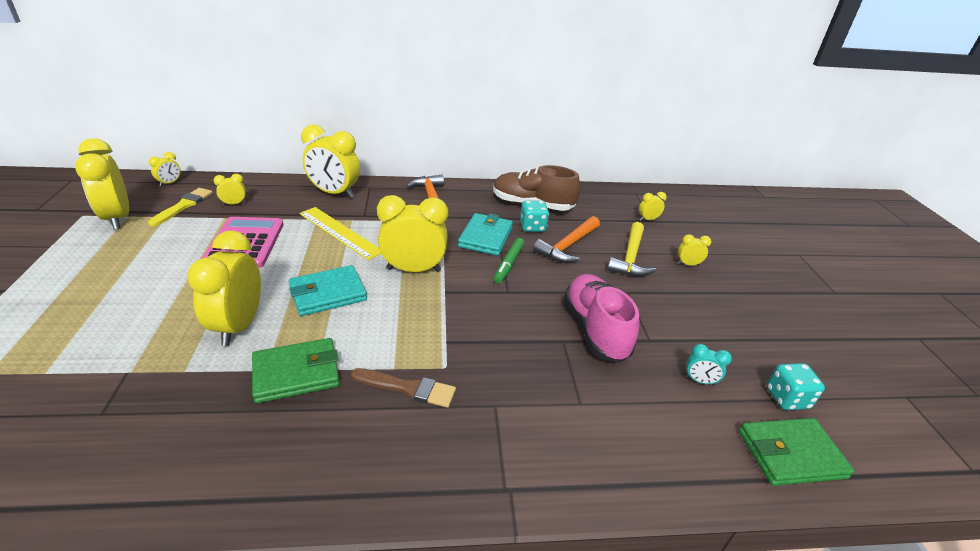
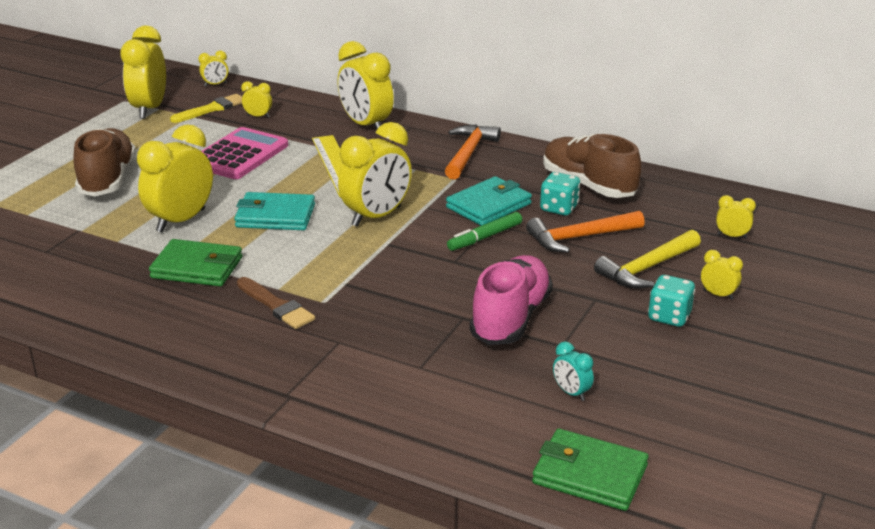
camera: 35 degrees right, 5 degrees down
yellow clock [377,195,448,272] -> yellow clock turned 105 degrees clockwise [338,122,412,227]
turquoise dice [767,363,825,410] -> turquoise dice moved to [648,275,695,327]
none -> brown shoe [73,128,136,196]

